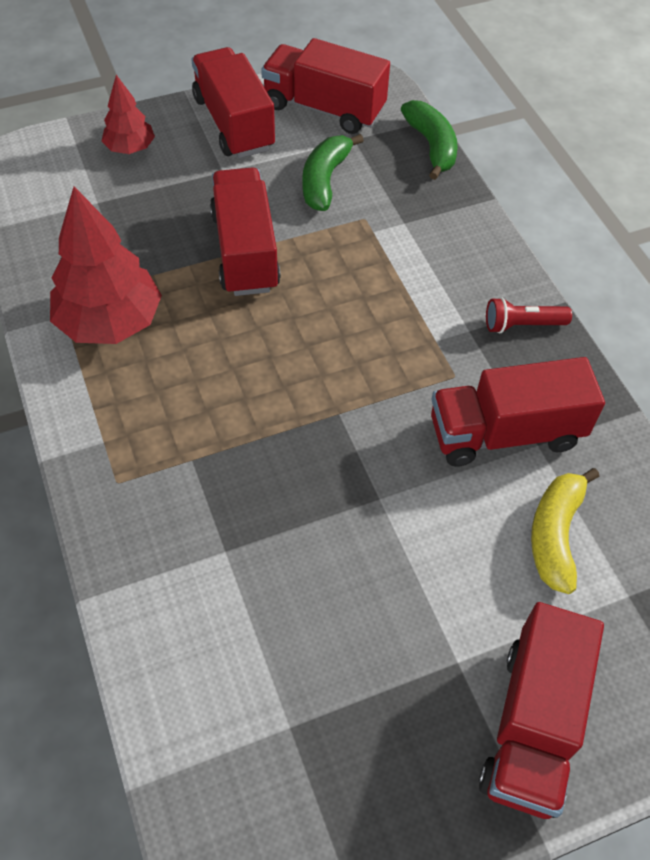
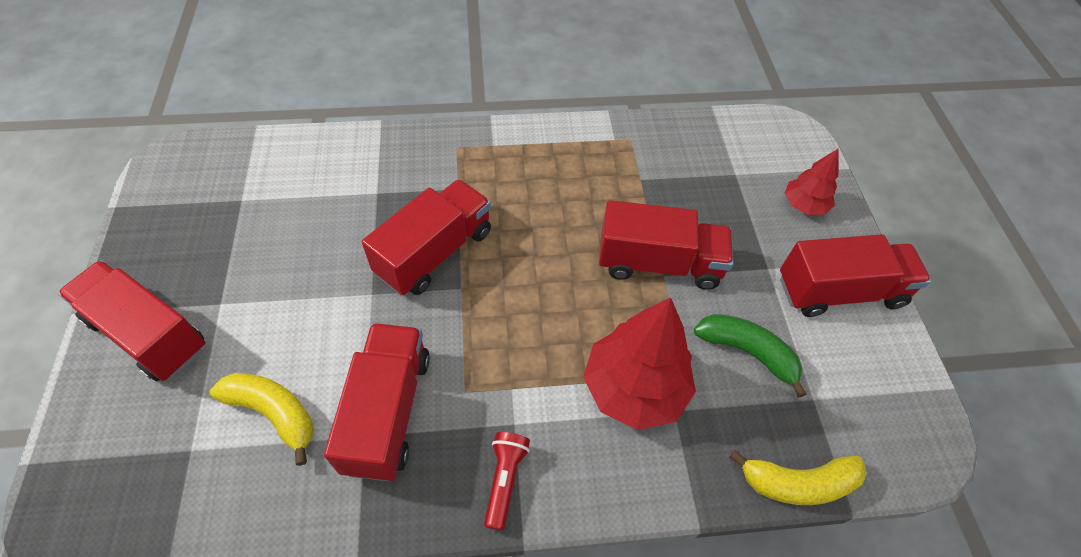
camera: 105 degrees right, 0 degrees up
red tree [50,187,162,344] -> red tree moved to [583,298,696,430]
red truck [261,38,390,134] -> red truck moved to [362,179,491,295]
green banana [401,100,458,180] -> yellow banana [729,450,867,505]

